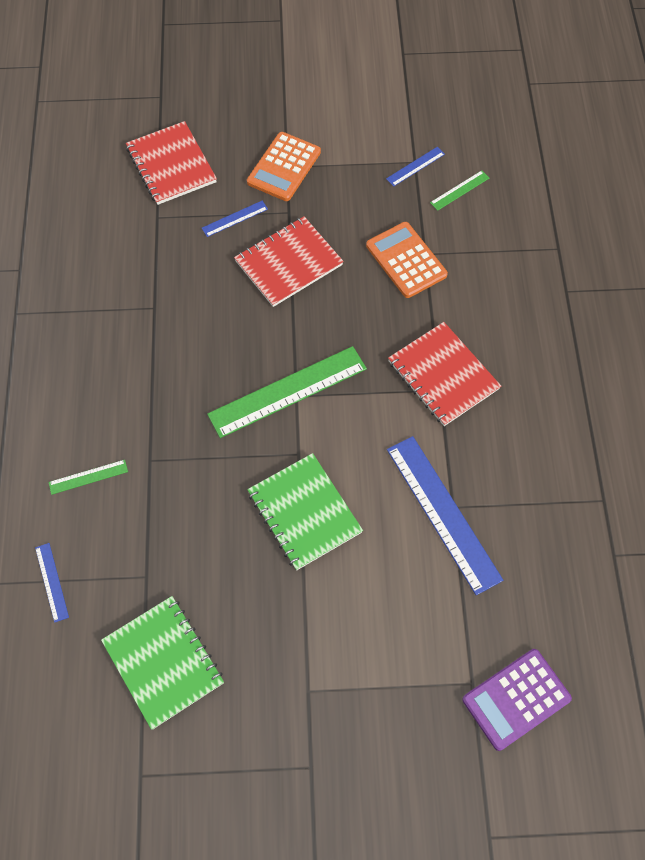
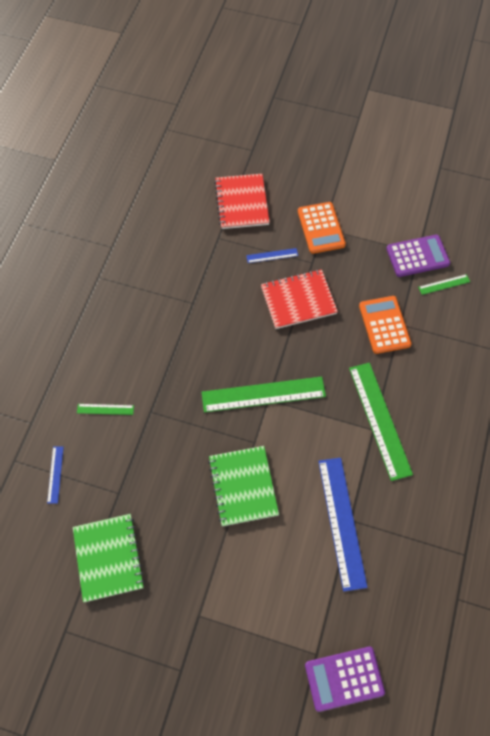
camera: 20 degrees right, 0 degrees up
orange calculator [247,132,321,201] -> orange calculator turned 60 degrees counterclockwise [298,202,346,254]
blue ruler [386,147,445,187] -> purple calculator [386,235,450,277]
red notebook [388,322,501,426] -> green ruler [349,363,413,481]

